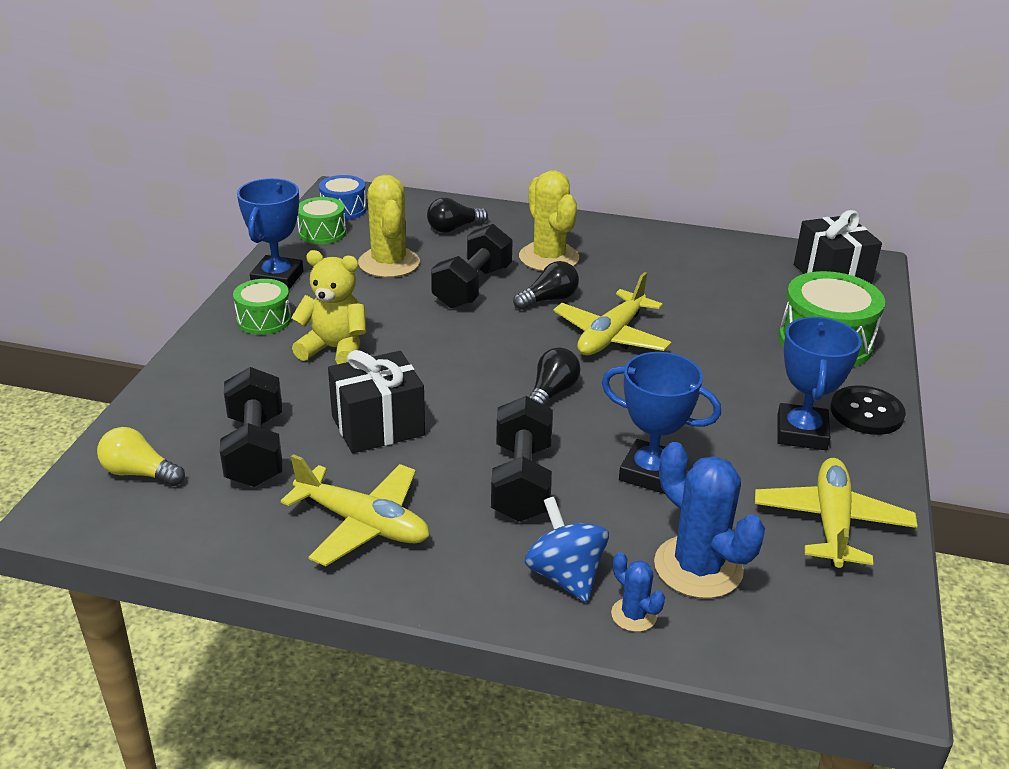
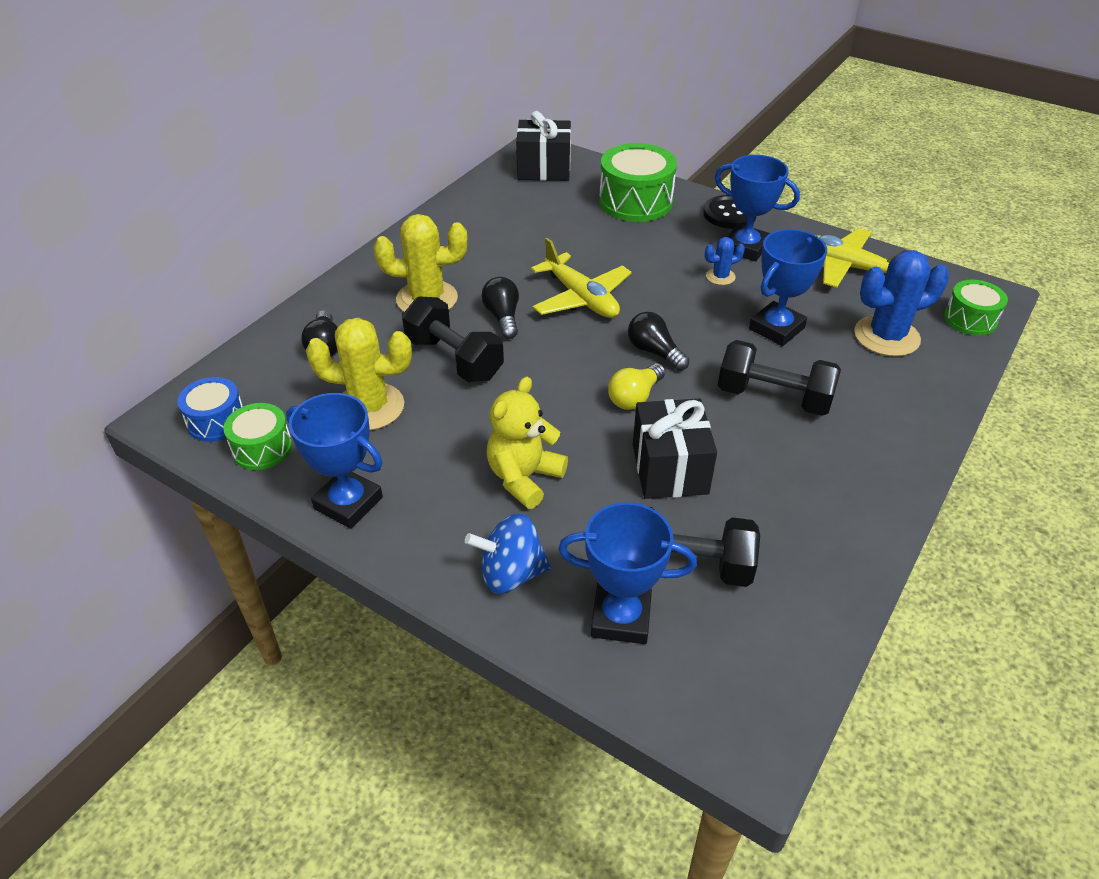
camera: 70 degrees left, 10 degrees up
yellow light bulb [97,427,185,486] -> yellow light bulb moved to [608,363,665,410]
green drum [233,279,291,335] -> green drum moved to [944,280,1008,335]
yellow plane [281,454,429,566] -> none
blue spinning top [525,497,609,602] -> blue spinning top moved to [465,513,551,594]
blue cactus [611,552,665,632] -> blue cactus moved to [705,237,745,285]
none -> blue trophy [558,502,697,644]

